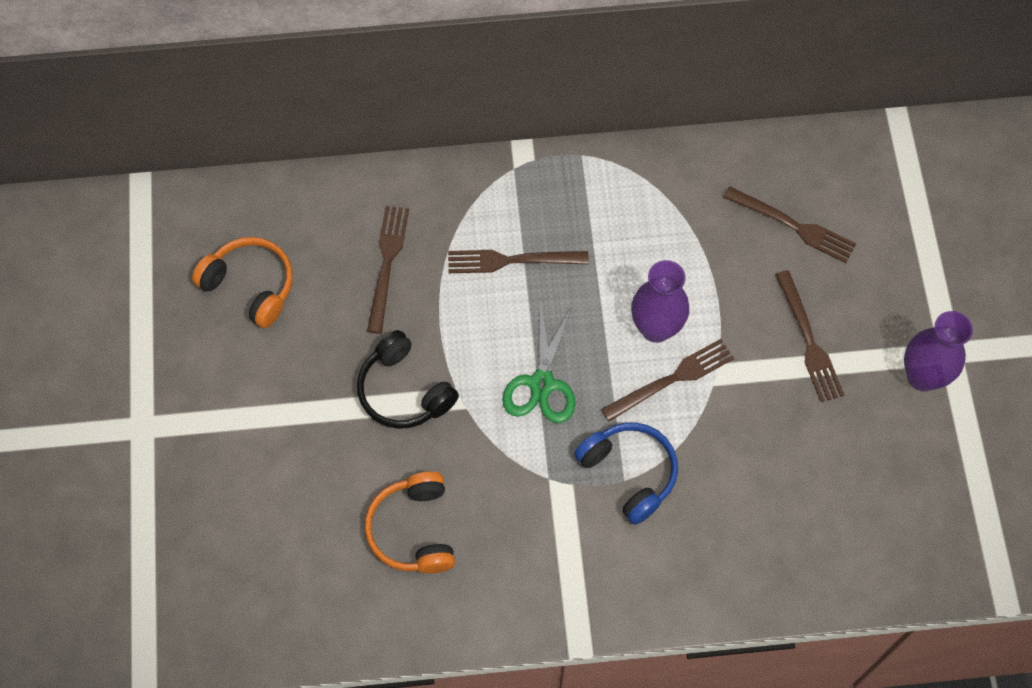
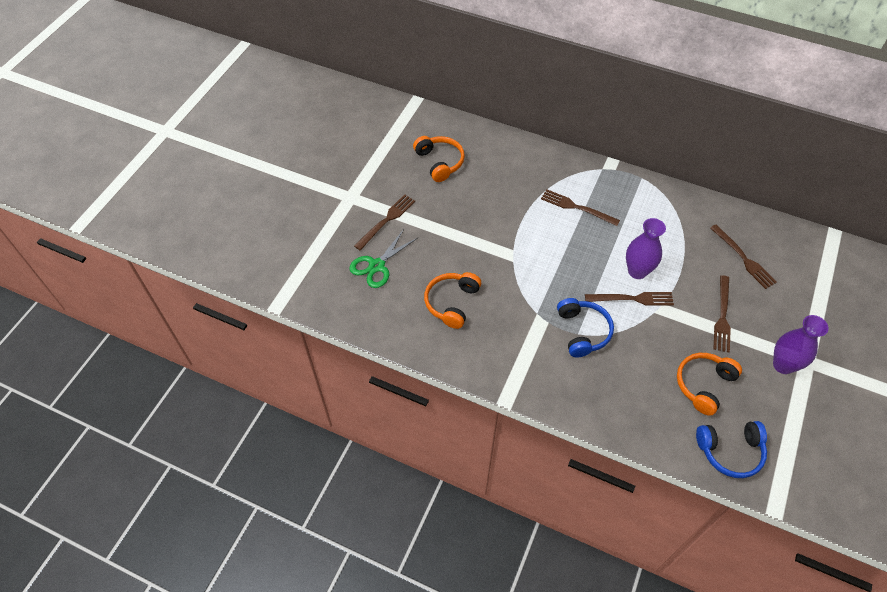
camera: 30 degrees right, 10 degrees down
black headphones [357,330,459,429] -> none
brown fork [367,206,409,334] -> brown fork moved to [354,194,415,250]
green scissors [502,302,575,423] -> green scissors moved to [349,229,418,288]
none -> orange headphones [677,353,742,416]
none -> blue headphones [696,421,767,478]

